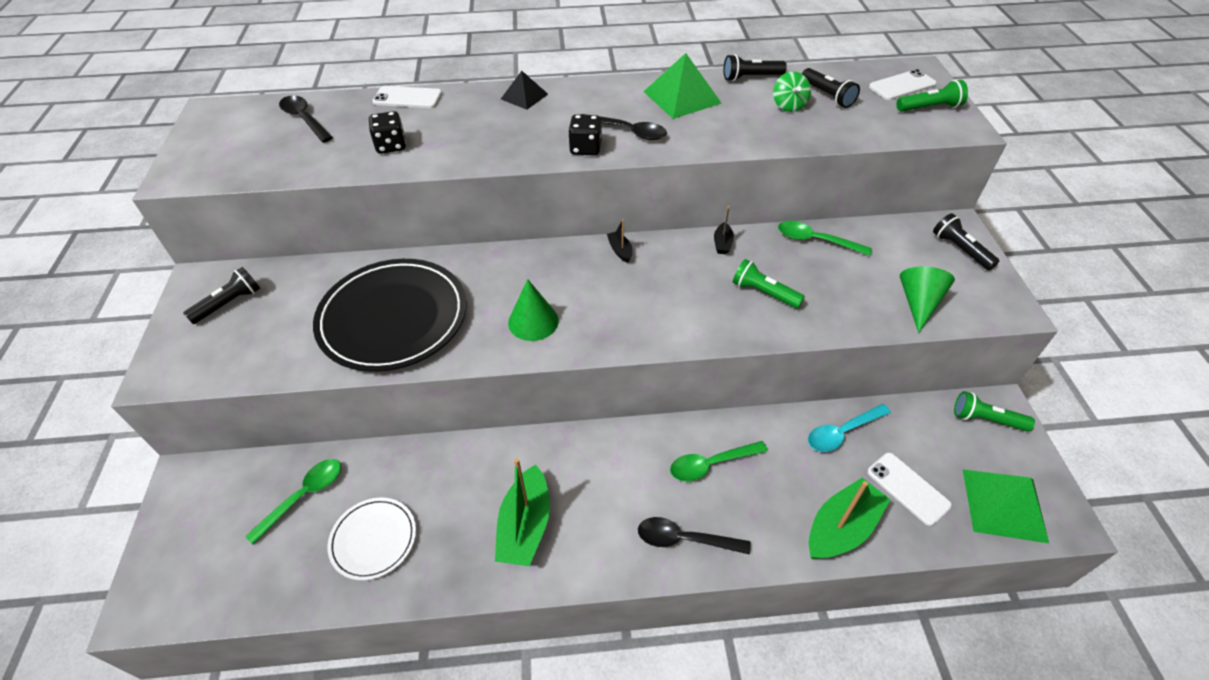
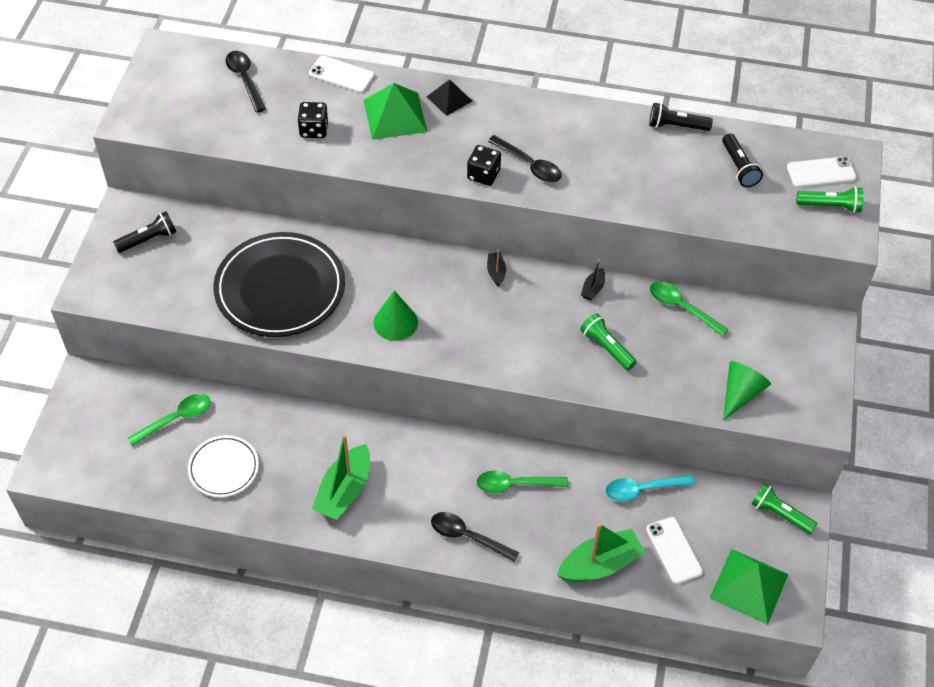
camera: 15 degrees right, 5 degrees up
green pyramid [643,53,722,119] -> green pyramid moved to [363,83,427,140]
green spinning top [773,72,811,112] -> none
black flashlight [933,213,999,270] -> none

